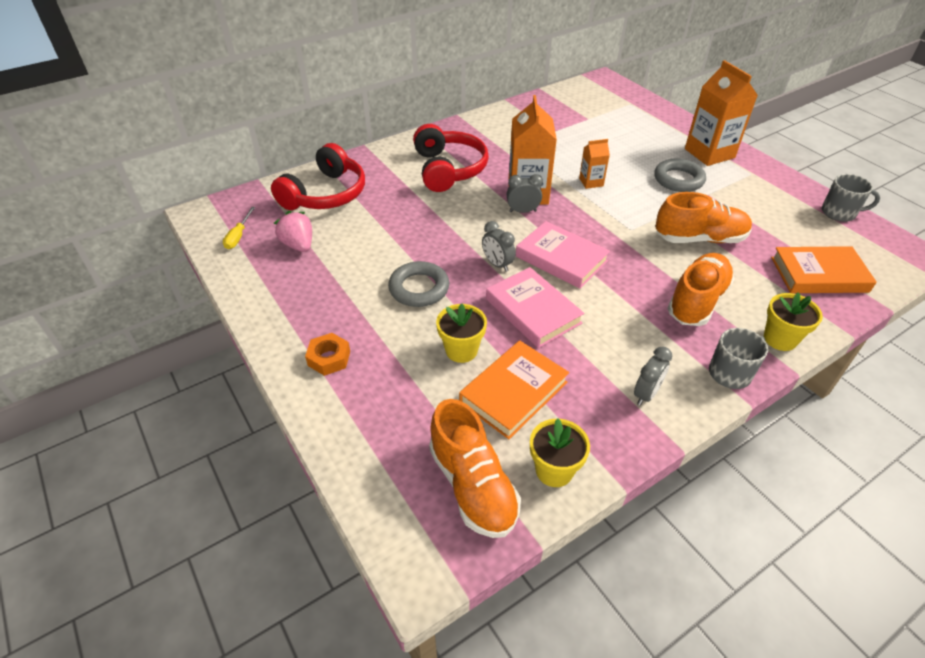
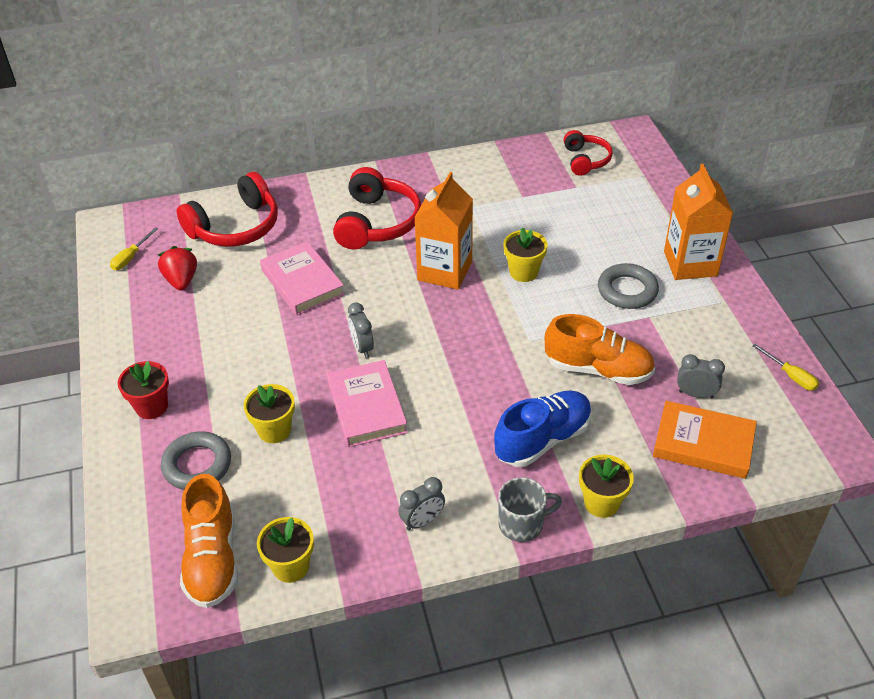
camera: 20 degrees right, 0 degrees up
pink strawberry [274,211,312,252] -> red strawberry [158,246,197,291]
orange nut [305,333,350,376] -> red flower pot [118,361,169,419]
grey ring [388,261,449,307] -> grey ring moved to [161,431,231,490]
orange book [459,340,569,439] -> none
grey clock [507,174,543,213] -> grey clock moved to [677,354,725,398]
pink book [516,221,610,289] -> pink book moved to [260,241,345,316]
orange carton [579,139,610,189] -> yellow flower pot [503,227,547,282]
orange shoe [667,253,735,326] -> blue shoe [494,390,592,467]
grey mug [822,174,880,222] -> yellow screwdriver [752,344,819,390]
none -> red headphones [563,130,613,176]

